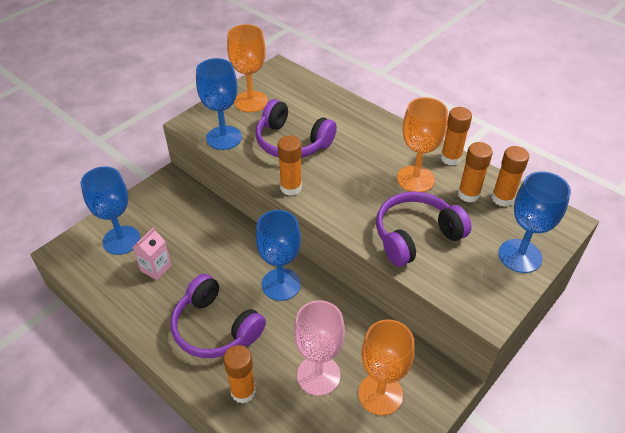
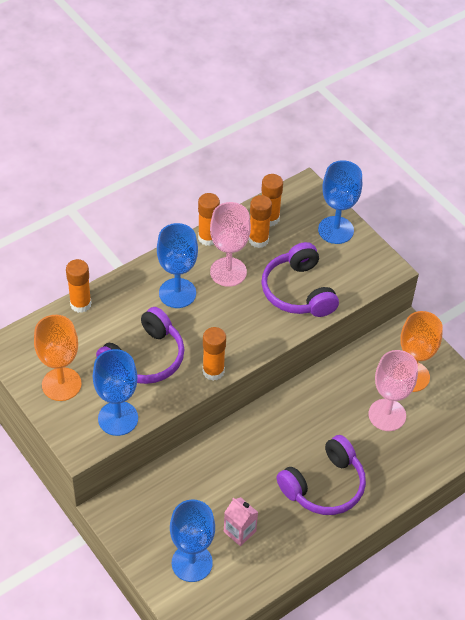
camera: 80 degrees left, 5 degrees up
orange glue stick [223,345,256,404] -> orange glue stick moved to [66,259,91,313]
blue goblet [256,210,301,301] -> blue goblet moved to [157,223,198,308]
orange goblet [397,97,448,192] -> pink goblet [210,202,251,287]

